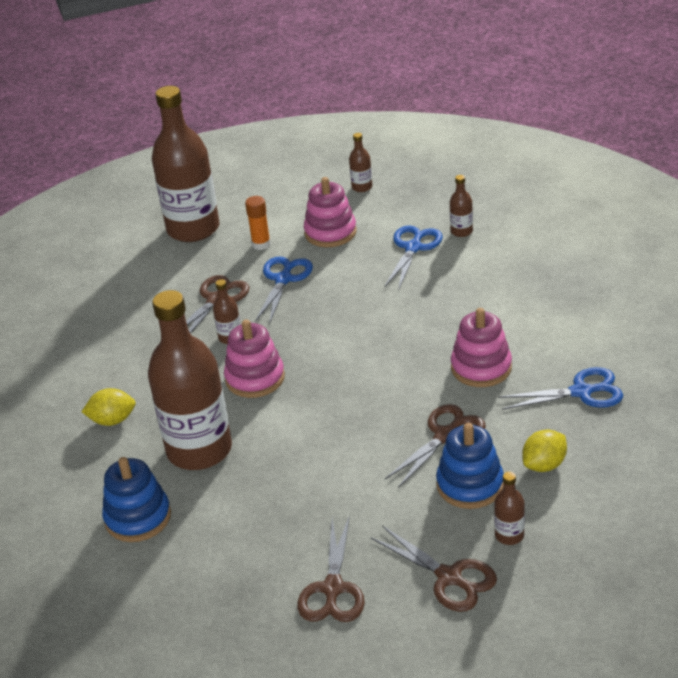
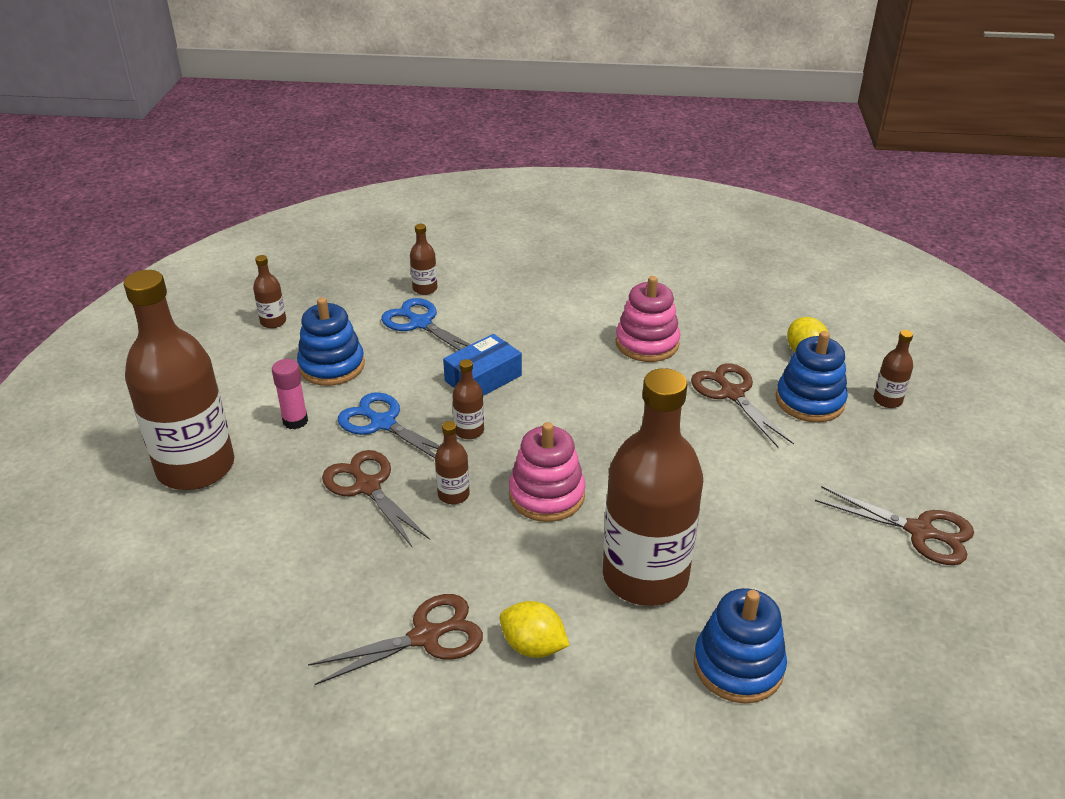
camera: 70 degrees left, 0 degrees up
yellow lemon [81,388,136,426] -> yellow lemon turned 75 degrees counterclockwise [500,601,570,658]
orange glue stick [245,196,271,250] -> pink glue stick [272,359,308,430]
pink stacking toy [304,177,357,247] -> blue stacking toy [297,297,365,386]
brown scissors [371,526,497,612] -> brown scissors moved to [308,594,483,685]
blue scissors [498,367,623,410] -> none
none -> blue box [443,334,522,396]
none -> brown bottle [452,359,484,439]

